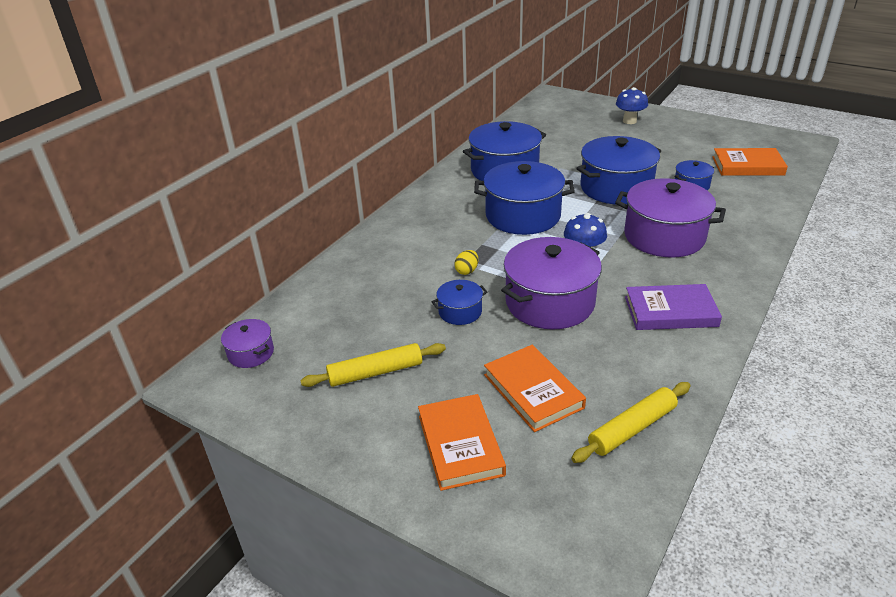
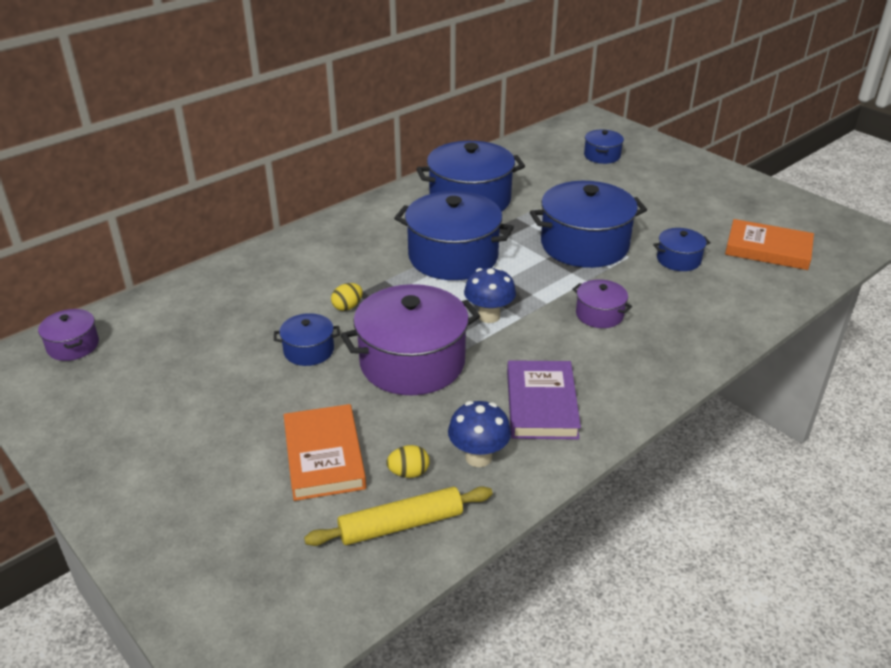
camera: 15 degrees right, 0 degrees up
yellow rolling pin [300,343,446,387] -> none
orange book [418,394,506,491] -> none
purple pot [615,178,726,258] -> purple pot [572,279,632,328], size x0.49
blue mushroom [616,87,648,124] -> blue mushroom moved to [448,401,511,467]
purple book [625,284,722,330] -> purple book turned 75 degrees clockwise [507,360,581,440]
none -> yellow egg [386,445,430,478]
none -> blue pot [584,130,624,164]

